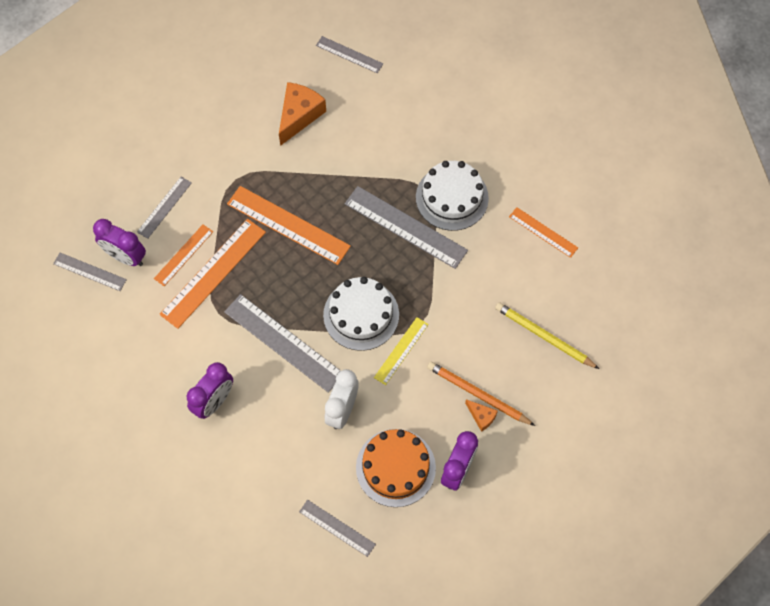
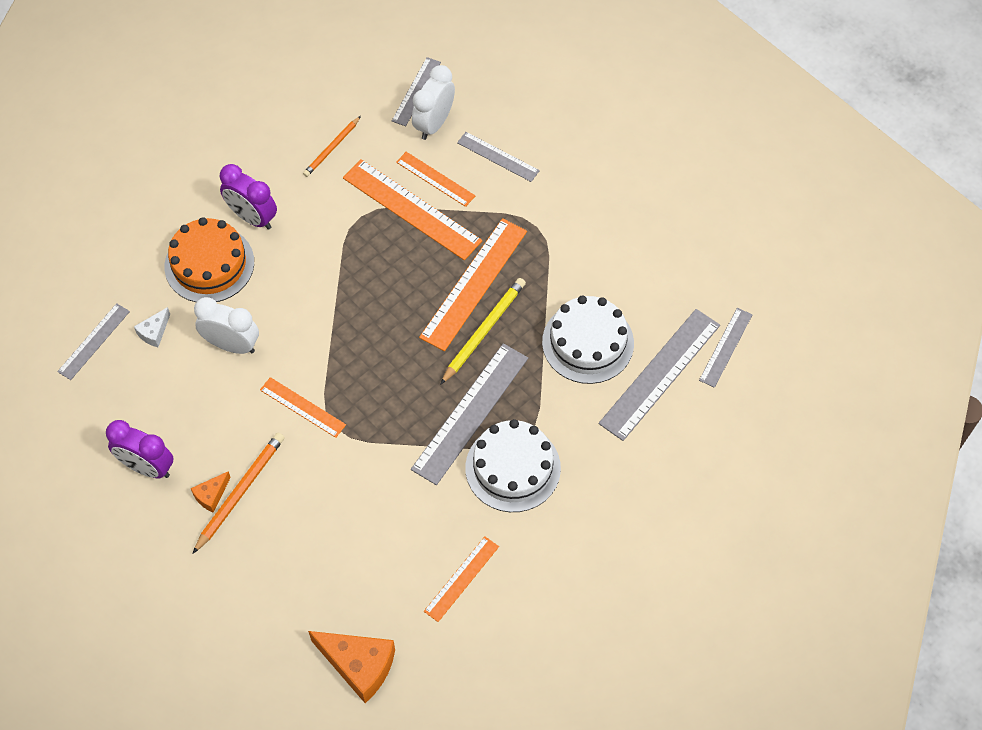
camera: 90 degrees right, 5 degrees down
purple clock [93,219,146,266] -> white clock [412,65,455,140]
grey ruler [224,294,341,393] -> grey ruler moved to [598,309,720,441]
orange cheese [279,82,326,146] -> orange cheese moved to [308,631,395,703]
white cake [323,277,399,351] -> white cake moved to [542,295,634,384]
orange cake [356,429,436,507] -> orange cake moved to [165,217,254,302]
yellow ruler [374,317,429,385] -> orange ruler [260,377,346,438]
yellow pencil [495,302,599,369] -> yellow pencil moved to [440,278,526,385]
none -> white cheese [134,307,170,347]
none -> orange pencil [303,116,361,177]

